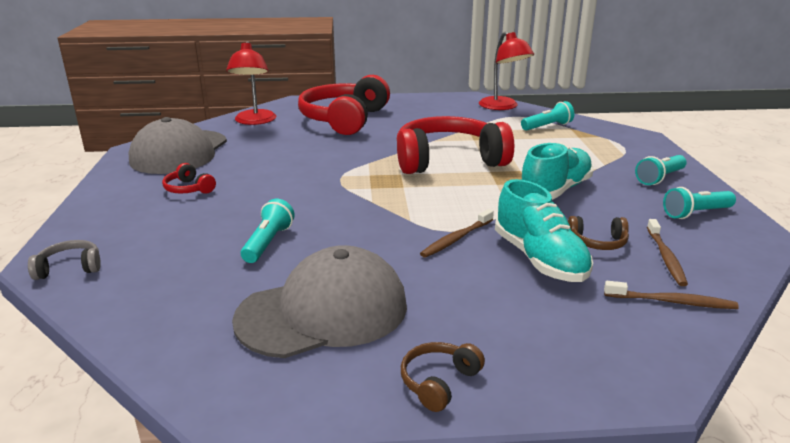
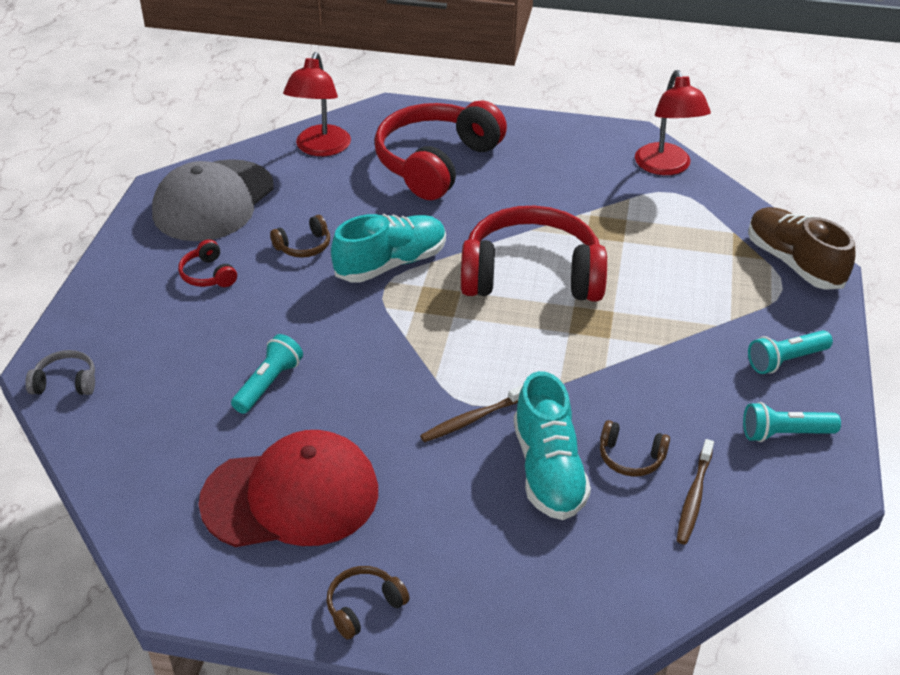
camera: 15 degrees right, 15 degrees up
grey cap [232,245,407,358] -> red cap [199,430,378,547]
turquoise flashlight [521,101,574,131] -> none
turquoise shoe [522,142,593,200] -> turquoise shoe moved to [331,214,446,283]
brown toothbrush [604,281,739,309] -> none
none -> brown headphones [270,215,330,258]
none -> brown shoe [748,207,856,290]

